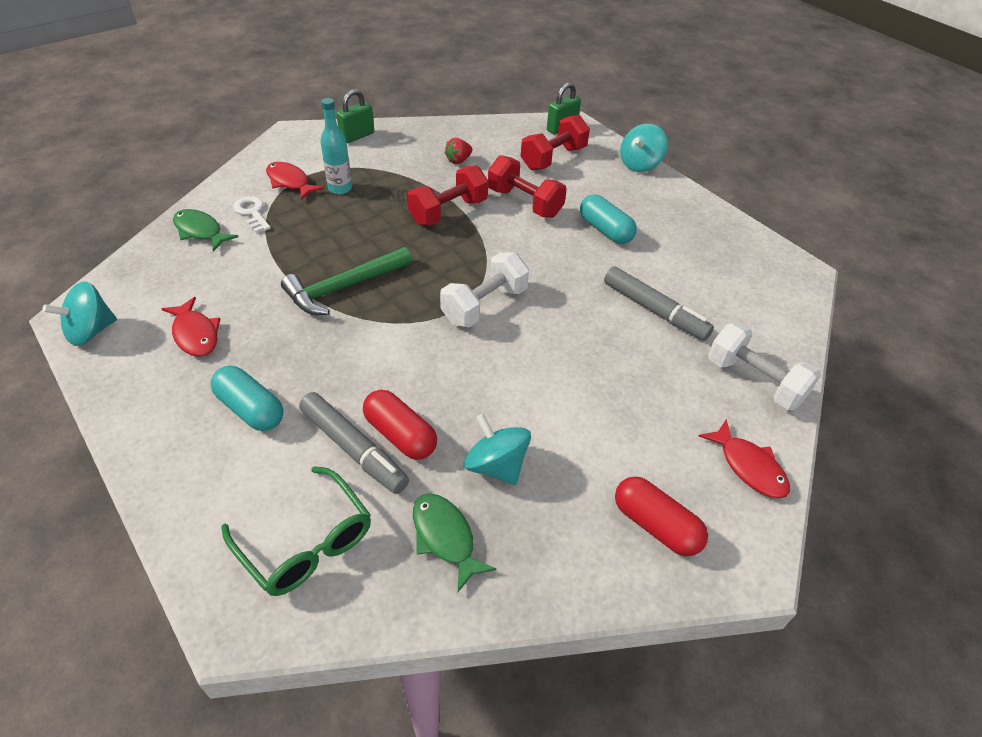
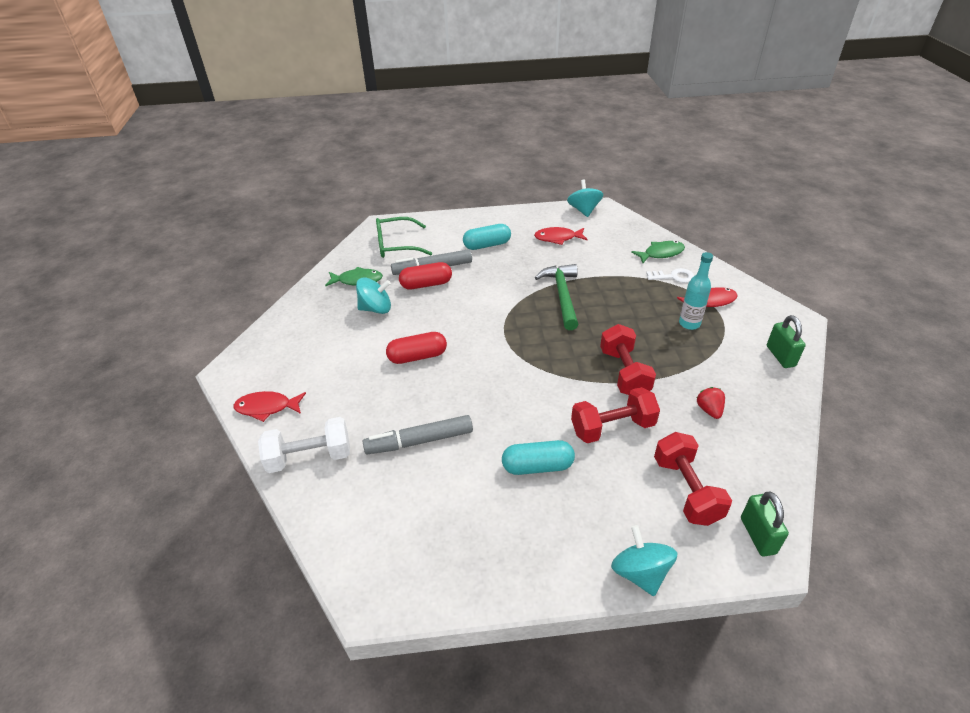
camera: 125 degrees right, 5 degrees down
white dumbbell [440,252,529,327] -> none
red capsule [615,476,708,557] -> red capsule moved to [386,332,447,364]

